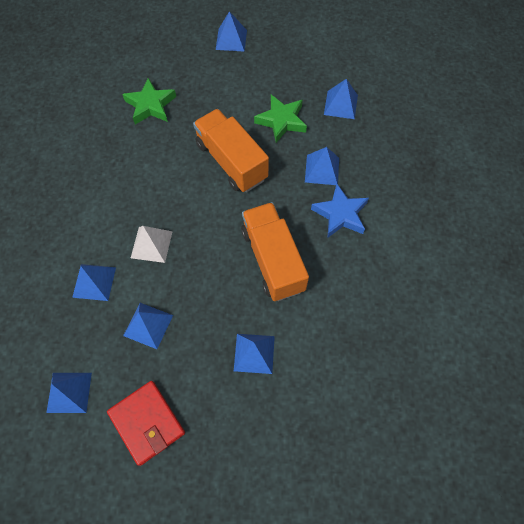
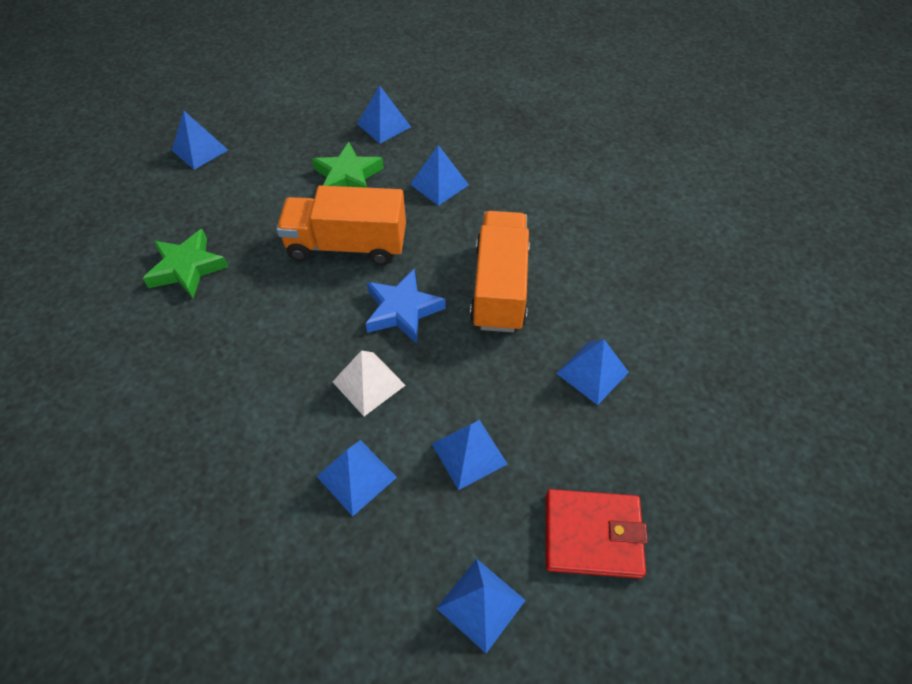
camera: 50 degrees left, 10 degrees down
orange truck [241,202,309,301] -> orange truck turned 75 degrees clockwise [470,211,530,332]
blue star [311,184,369,238] -> blue star moved to [365,268,446,344]

